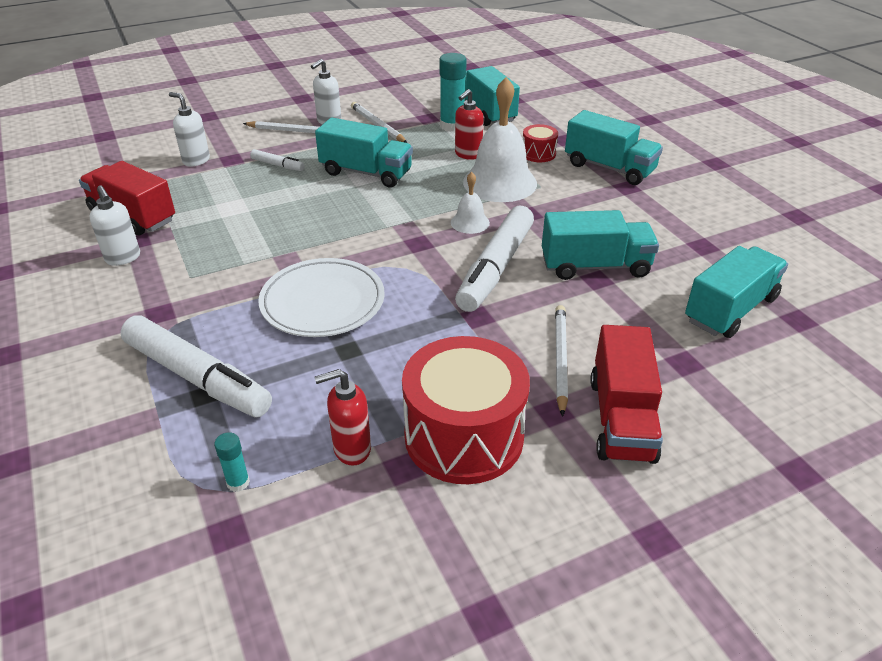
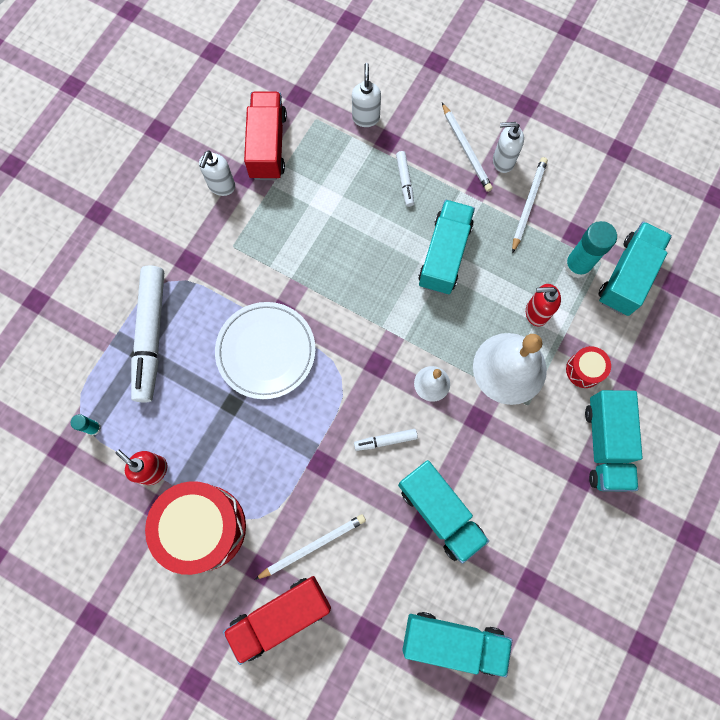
camera: 55 degrees right, 35 degrees up
turquoise truck [315,118,413,188] -> turquoise truck turned 150 degrees counterclockwise [418,200,475,294]
white marker [455,206,534,312] -> white marker [354,429,418,451], size x0.45

